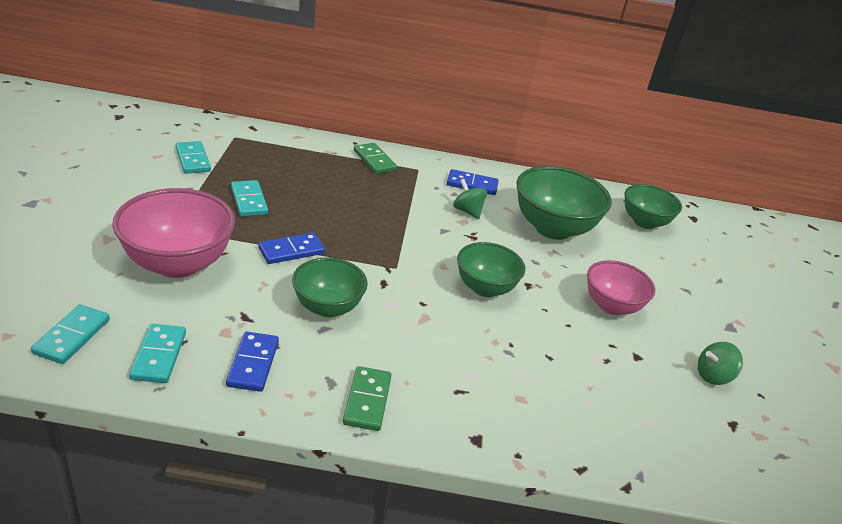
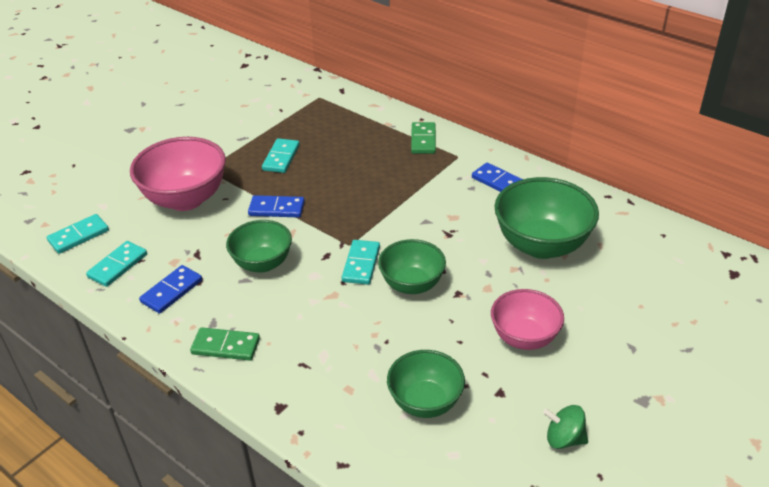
camera: 40 degrees right, 5 degrees up
turquoise domino [176,141,211,174] -> turquoise domino moved to [342,240,380,285]
green domino [343,366,391,431] -> green domino turned 60 degrees clockwise [190,327,260,361]
green spinning top [453,179,487,219] -> none
green bowl [625,184,682,229] -> green bowl moved to [387,350,465,418]

